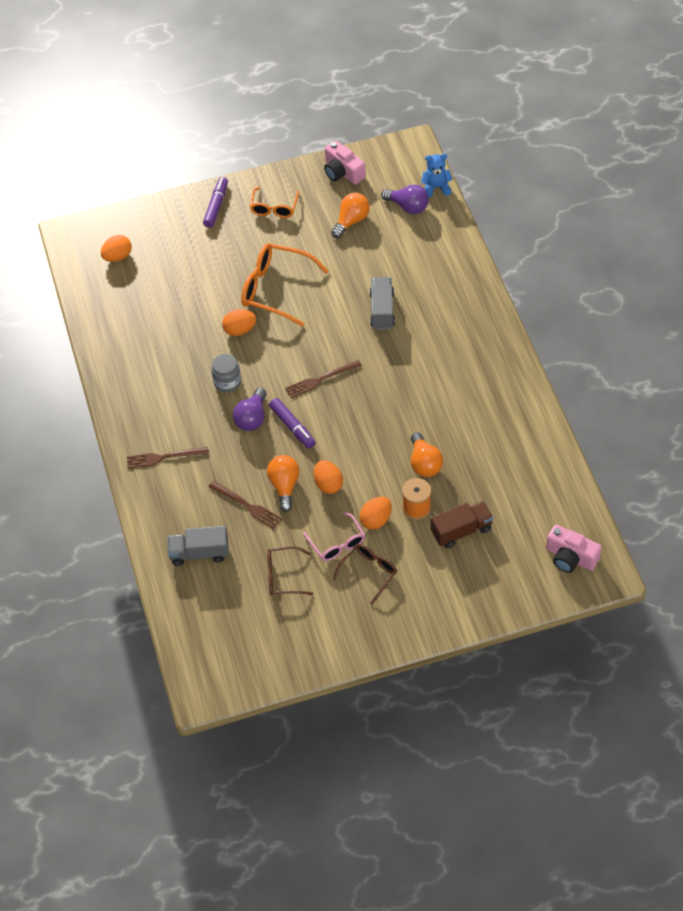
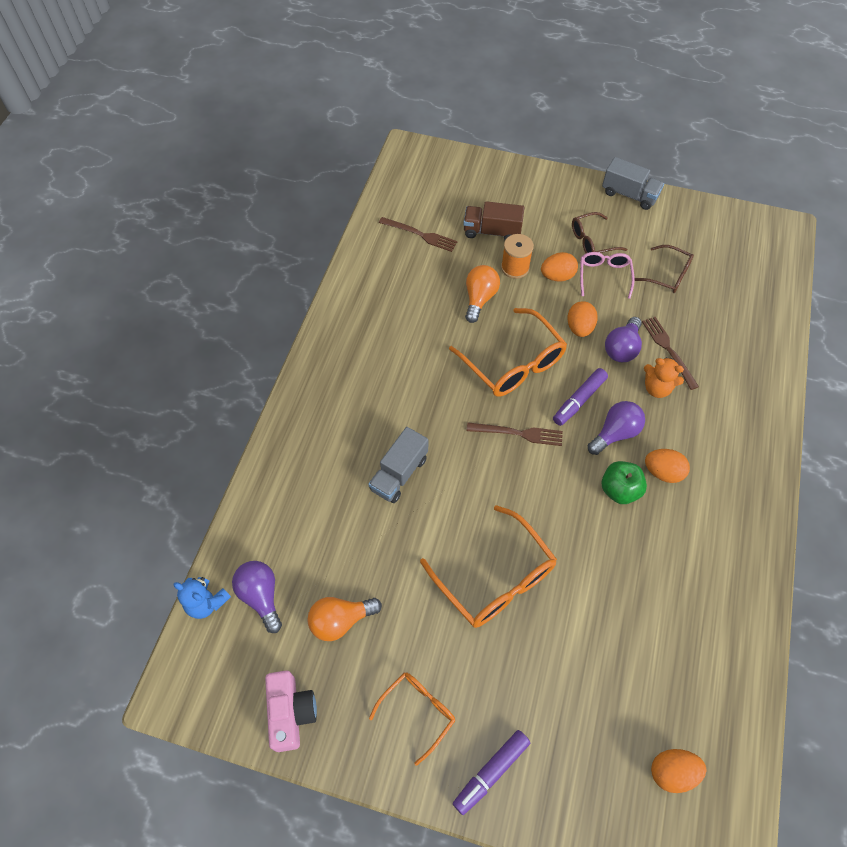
camera: 150 degrees left, 5 degrees up
brown fork [127,447,209,469] -> brown fork moved to [379,217,458,252]
grey truck [168,526,229,566] -> grey truck moved to [602,157,664,210]
grey jar [211,354,241,392] -> green apple [601,461,647,504]
orange egg [222,309,256,336] -> orange egg moved to [645,449,690,483]
orange light bulb [267,455,299,512] -> purple light bulb [605,317,642,362]
purple marker [269,398,316,448] -> purple marker turned 135 degrees counterclockwise [553,368,608,426]
pink camera [546,524,602,573] -> none
none -> orange glasses [449,308,567,397]
none -> orange teddy bear [644,357,684,398]

